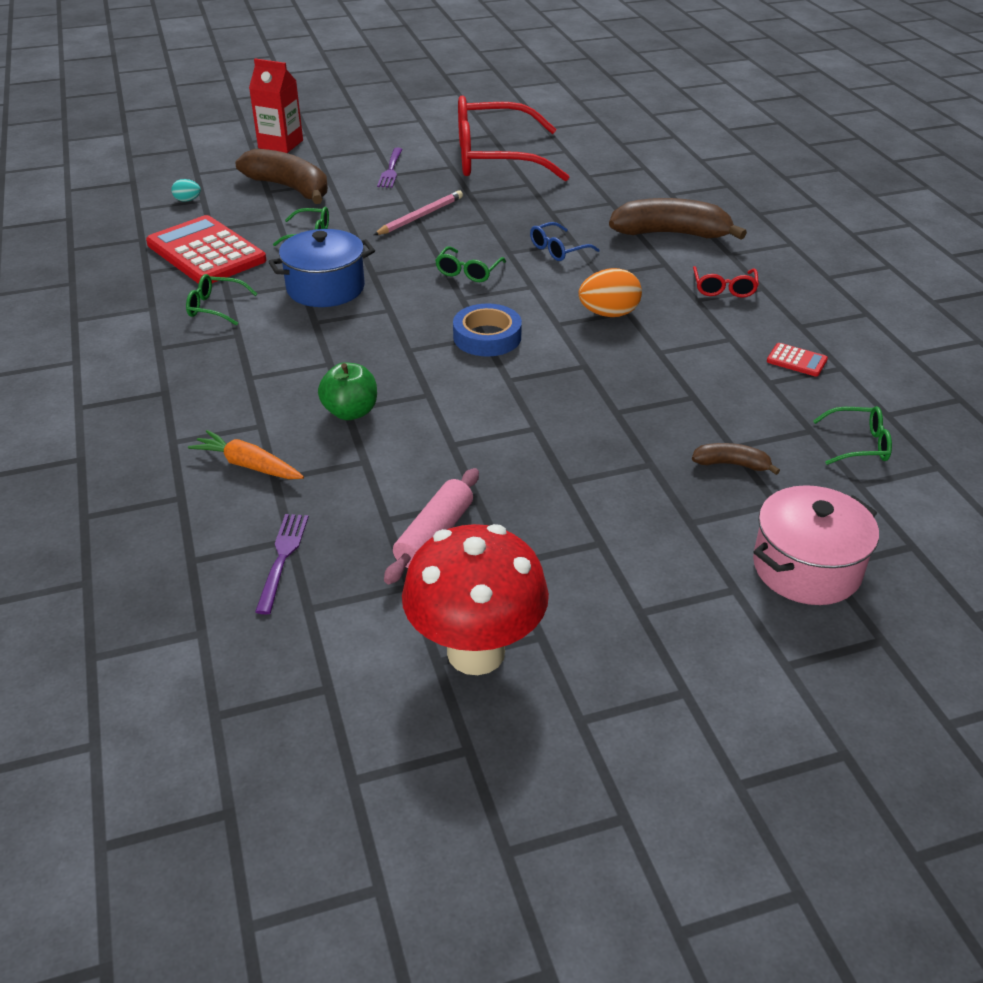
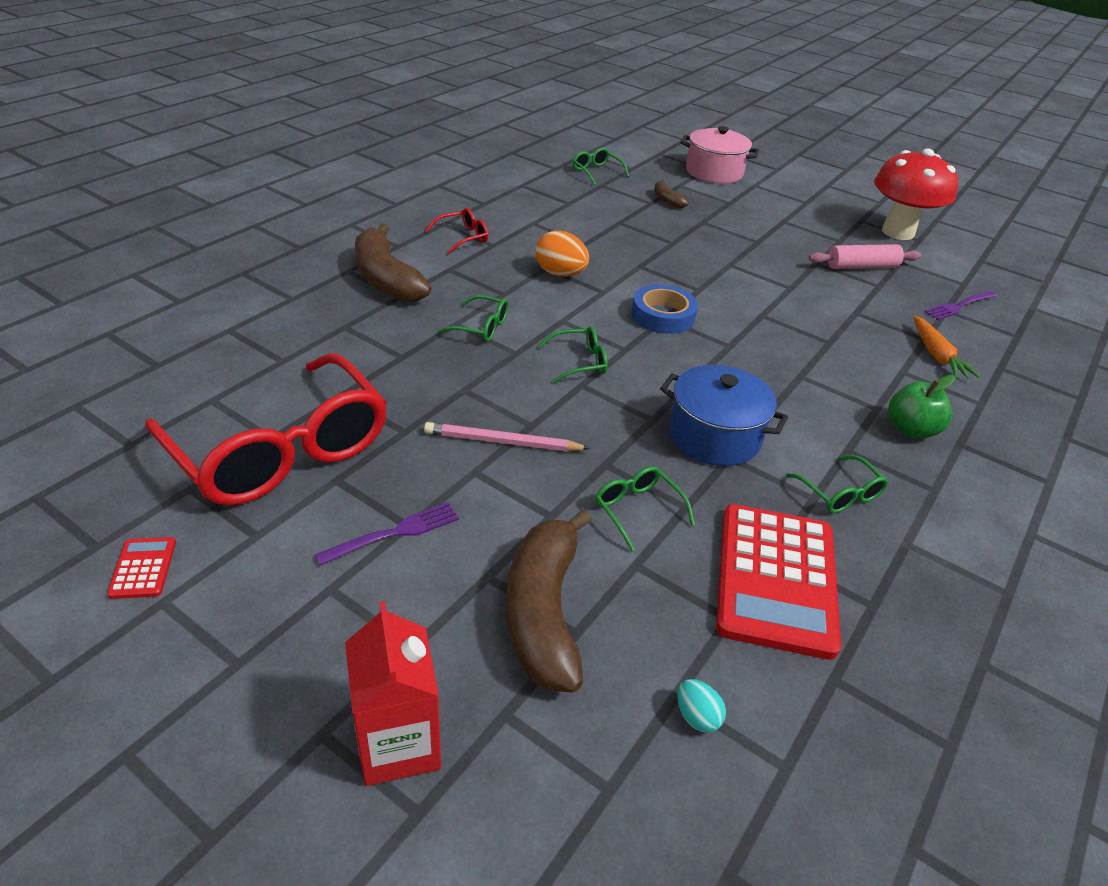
camera: 130 degrees left, 0 degrees up
green apple [318,362,377,420] -> green apple moved to [888,375,956,438]
blue glasses [530,222,600,261] -> green glasses [437,295,508,342]
red calculator [767,343,828,377] -> red calculator moved to [107,537,176,599]

